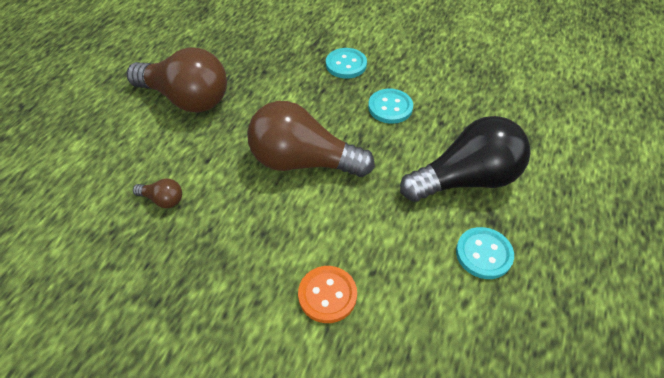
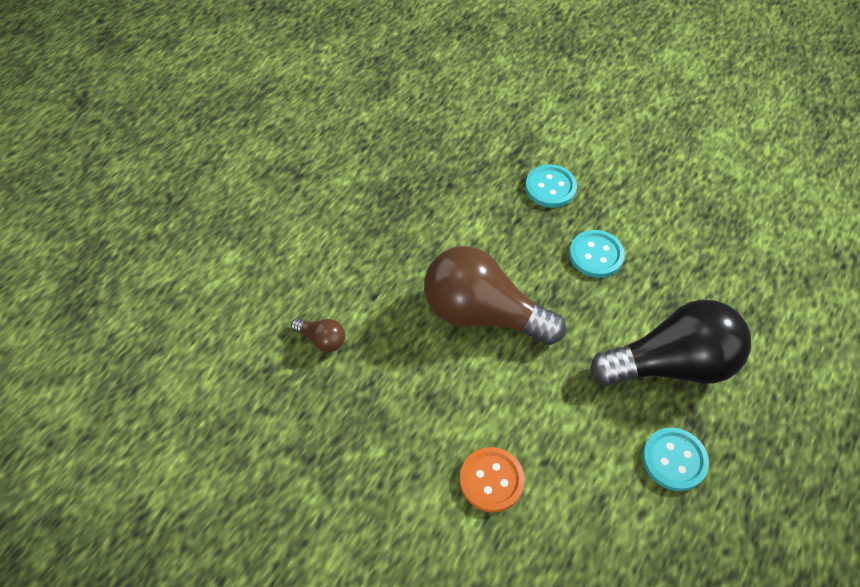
camera: 10 degrees right, 5 degrees up
brown light bulb [127,47,227,113] -> none

